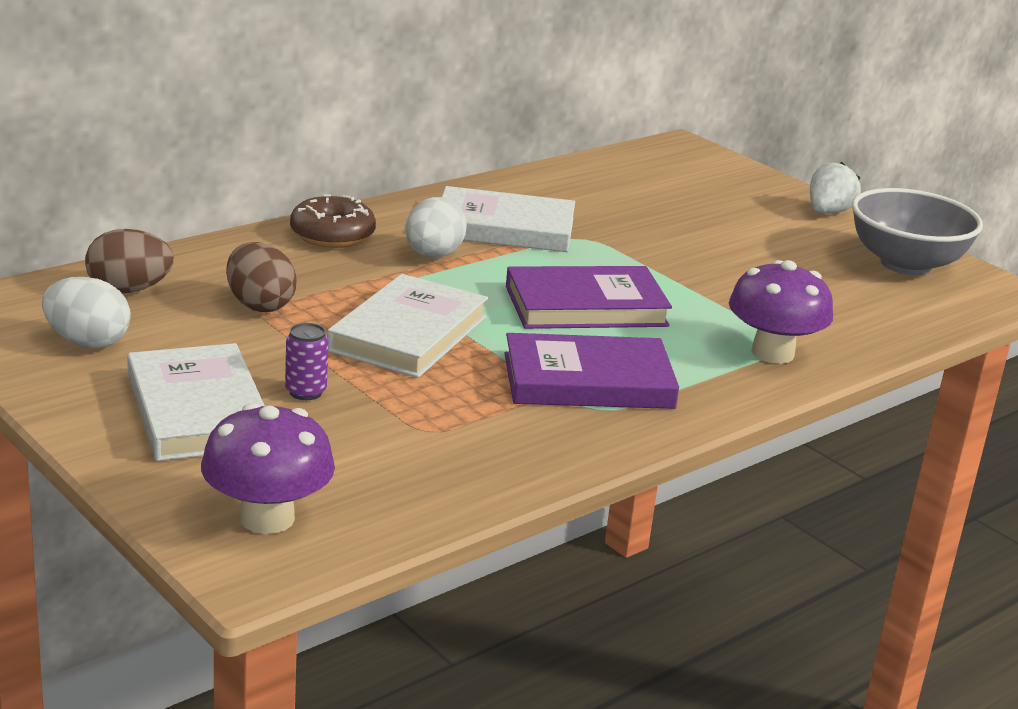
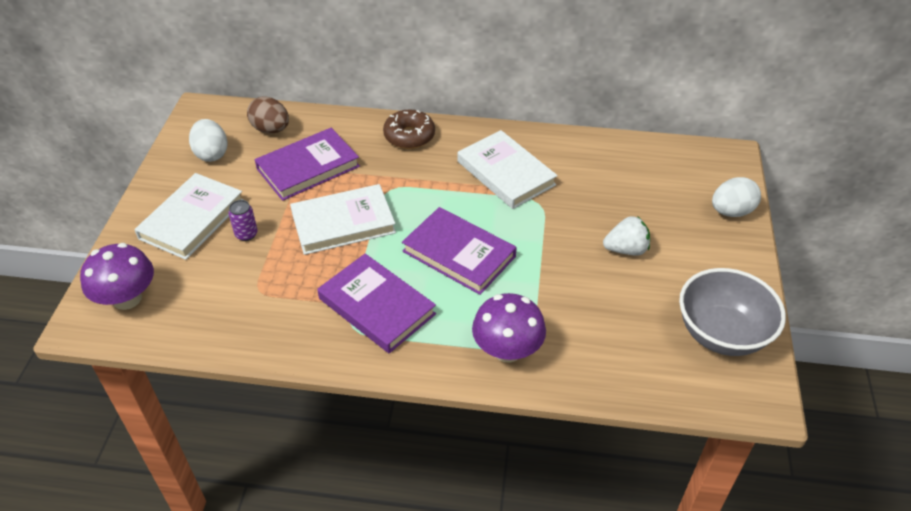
camera: 50 degrees right, 20 degrees up
brown egg [226,242,296,312] -> purple book [255,128,360,201]
white egg [405,197,467,258] -> white egg moved to [712,177,761,217]
white strawberry [810,162,861,214] -> white strawberry moved to [603,216,650,256]

